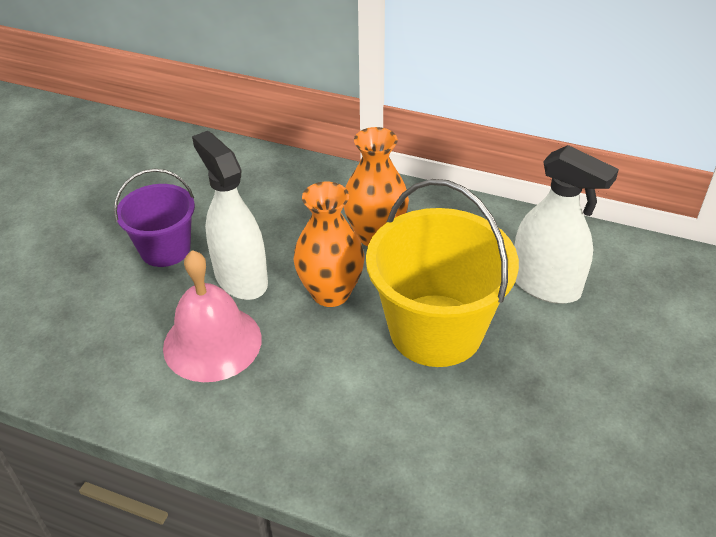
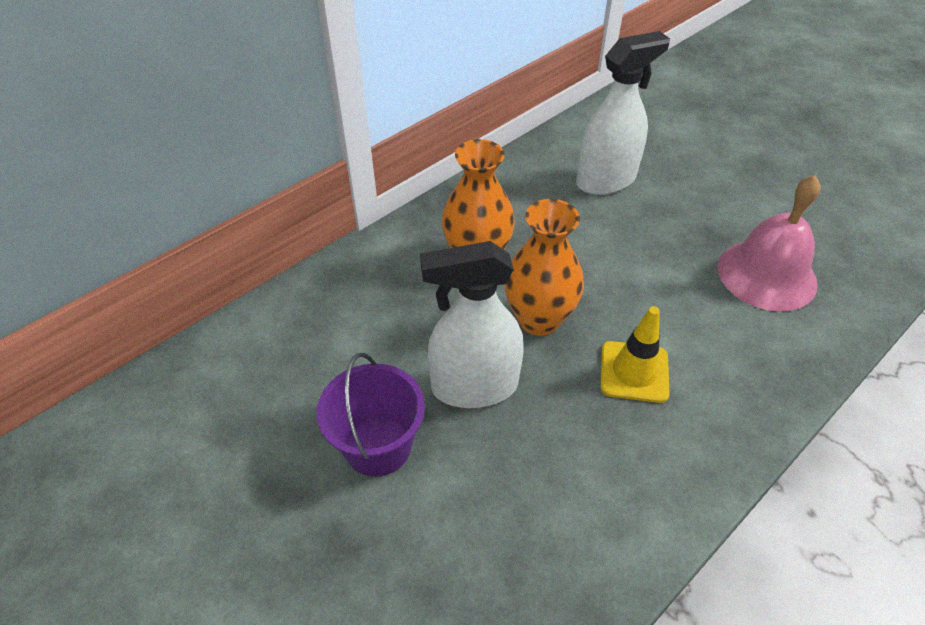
camera: 65 degrees left, 5 degrees up
pink bell [163,250,262,382] -> pink bell moved to [718,175,821,312]
yellow bucket [366,179,519,367] -> none
none -> yellow traffic cone [600,306,670,403]

